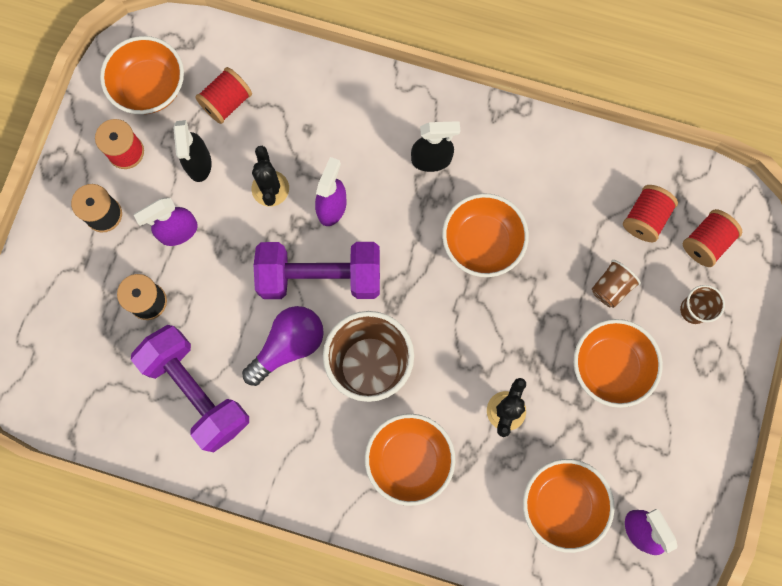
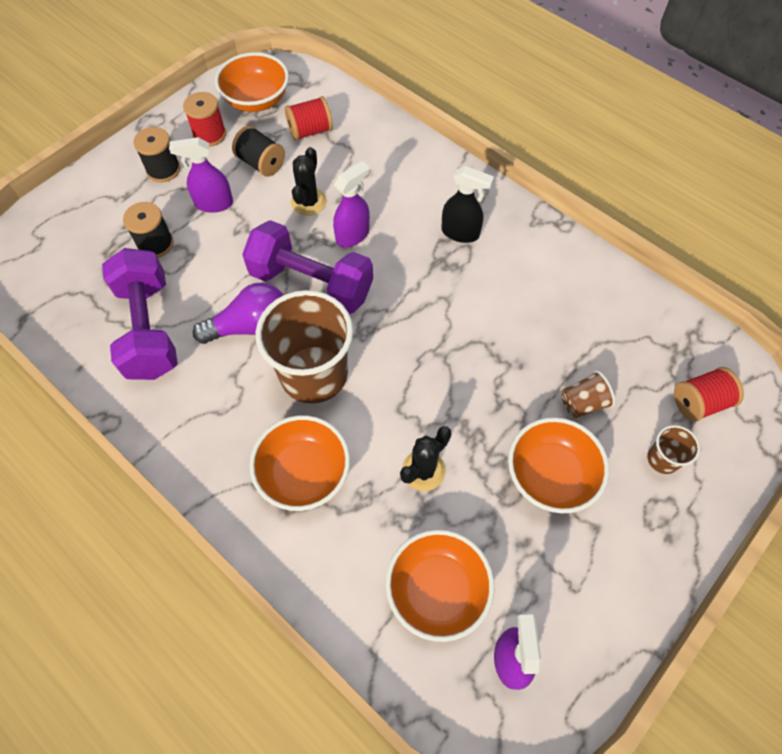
camera: 25 degrees right, 15 degrees down
black spray bottle [173,120,211,182] -> black spool [232,126,285,177]
orange bowl [442,193,529,277] -> none
red spool [623,185,678,242] -> none

